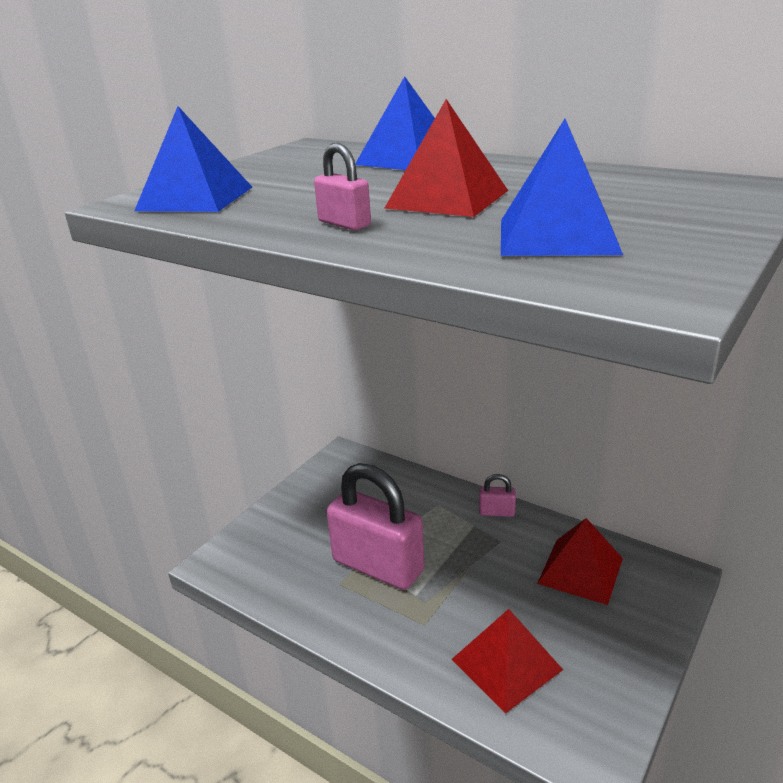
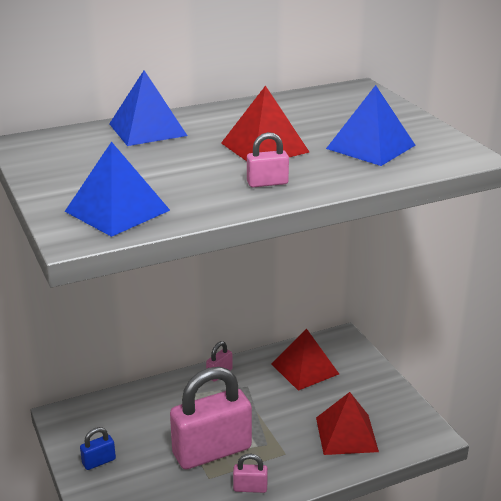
camera: 60 degrees left, 0 degrees up
none -> blue padlock [80,427,116,470]
none -> pink padlock [233,454,268,493]

